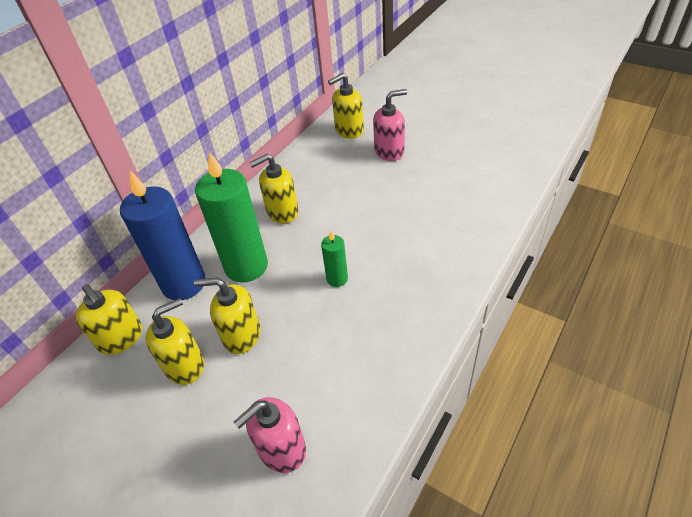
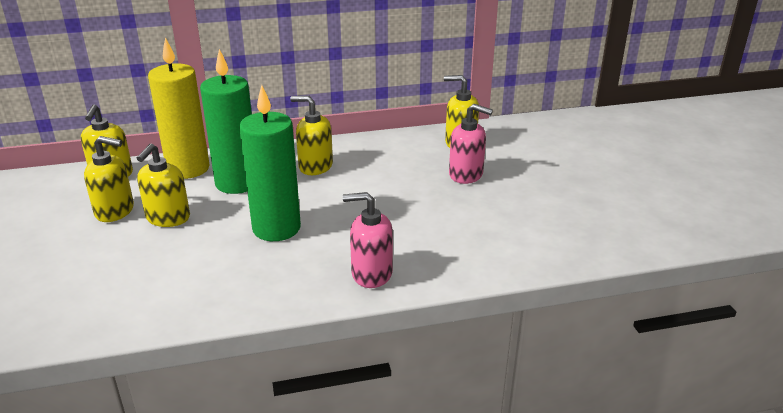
camera: 40 degrees right, 15 degrees down
blue candle [120,171,206,300] -> yellow candle [148,37,210,179]
yellow soap dispenser [194,278,261,354] -> yellow soap dispenser turned 120 degrees counterclockwise [137,144,190,227]
pink soap dispenser [234,397,306,473] -> pink soap dispenser moved to [343,192,393,288]
green candle [321,231,348,287] -> green candle [239,85,301,241], size x2.11

